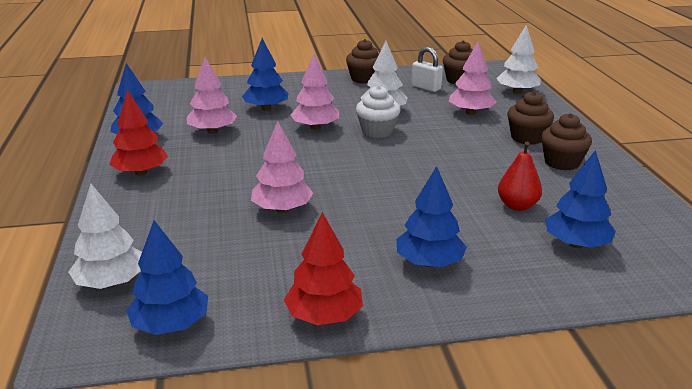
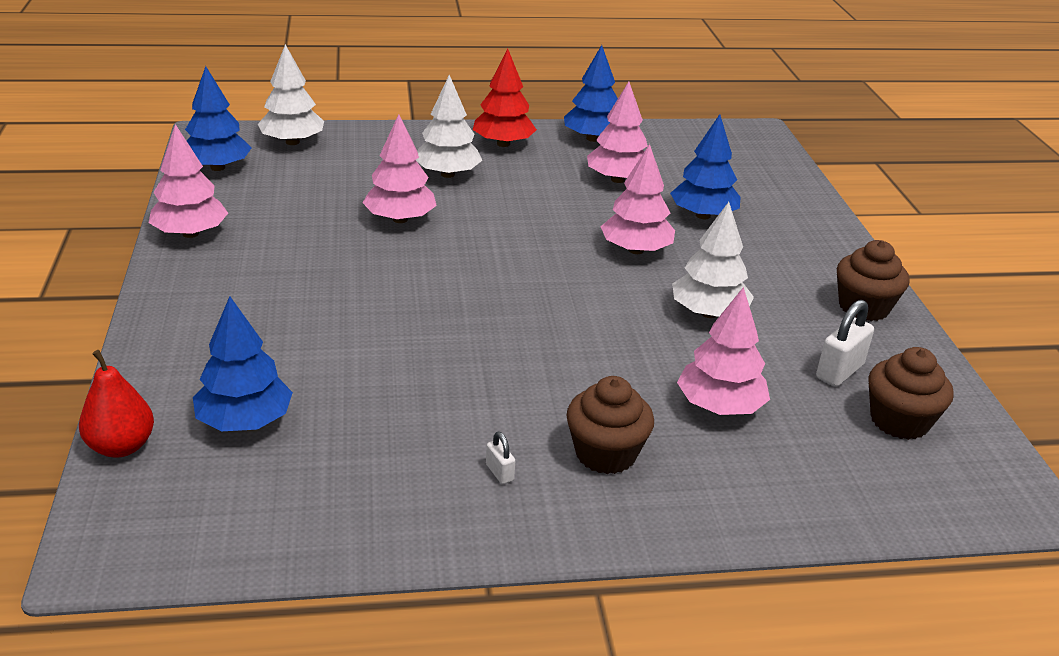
camera: 90 degrees right, 5 degrees up
red tree [284,212,363,325] -> pink tree [149,124,228,238]
white cupcake [356,85,400,138] -> none
blue tree [396,166,467,267] -> none
white tree [496,25,541,94] -> white tree moved to [416,75,482,178]
red pear [498,142,542,211] -> red pear moved to [79,350,154,457]
brown cupcake [541,113,592,171] -> white padlock [486,432,515,484]

